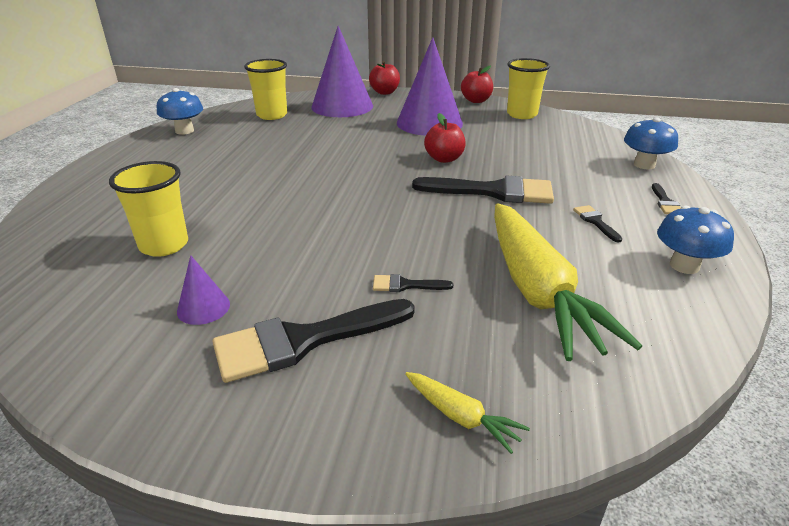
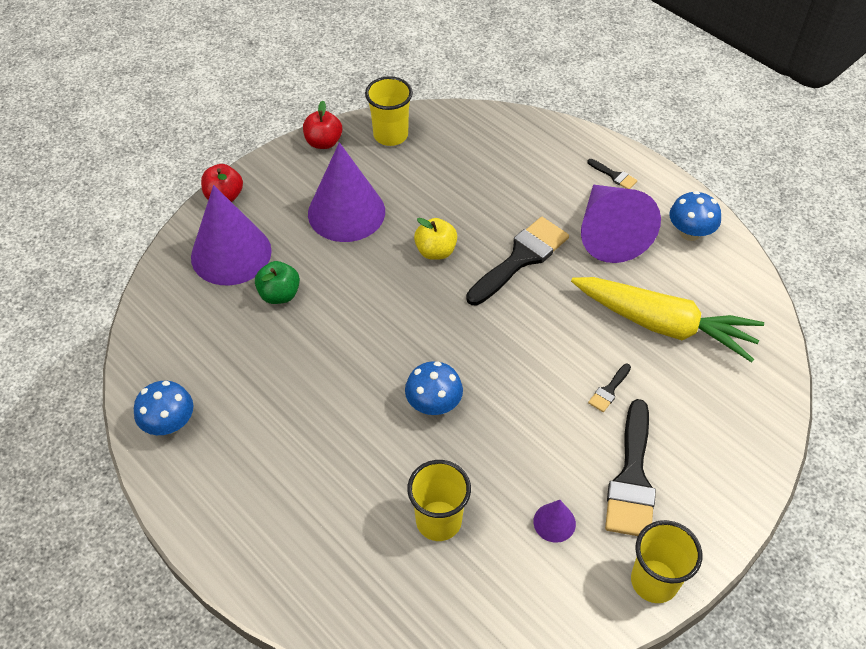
camera: 55 degrees left, 20 degrees up
yellow cup [244,59,287,120] -> yellow cup moved to [631,520,702,603]
yellow carrot [405,372,530,454] -> none
red apple [424,113,466,163] -> yellow apple [414,218,457,260]
black brush [573,205,622,243] -> purple cone [581,184,661,263]
blue mushroom [624,117,678,169] -> blue mushroom moved to [405,361,463,415]
none -> green apple [255,261,300,304]

